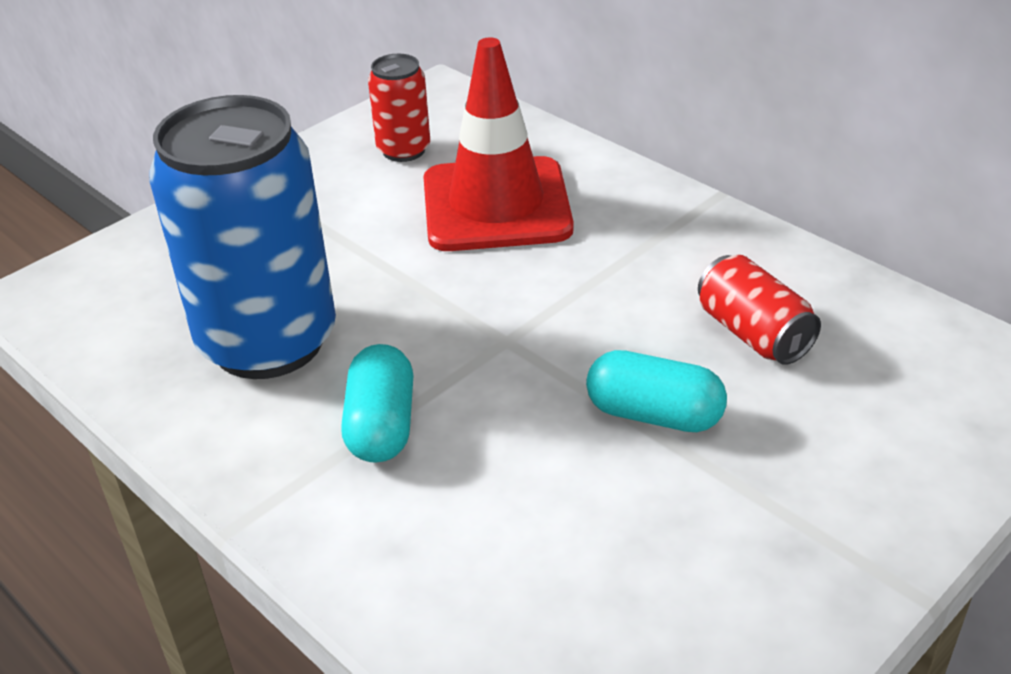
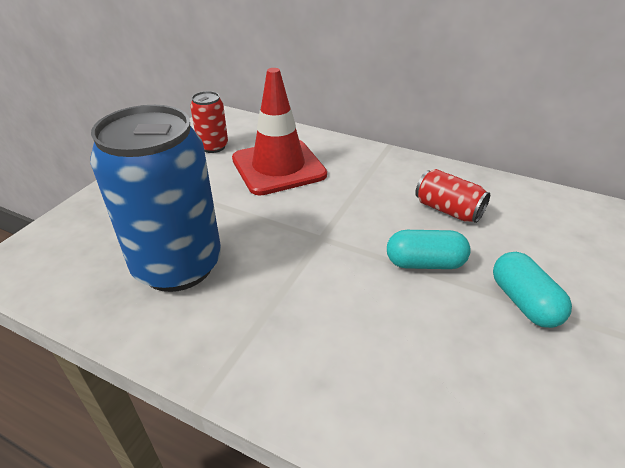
camera: 20 degrees left, 0 degrees up
turquoise capsule [341,344,413,463] -> turquoise capsule moved to [493,252,572,328]

